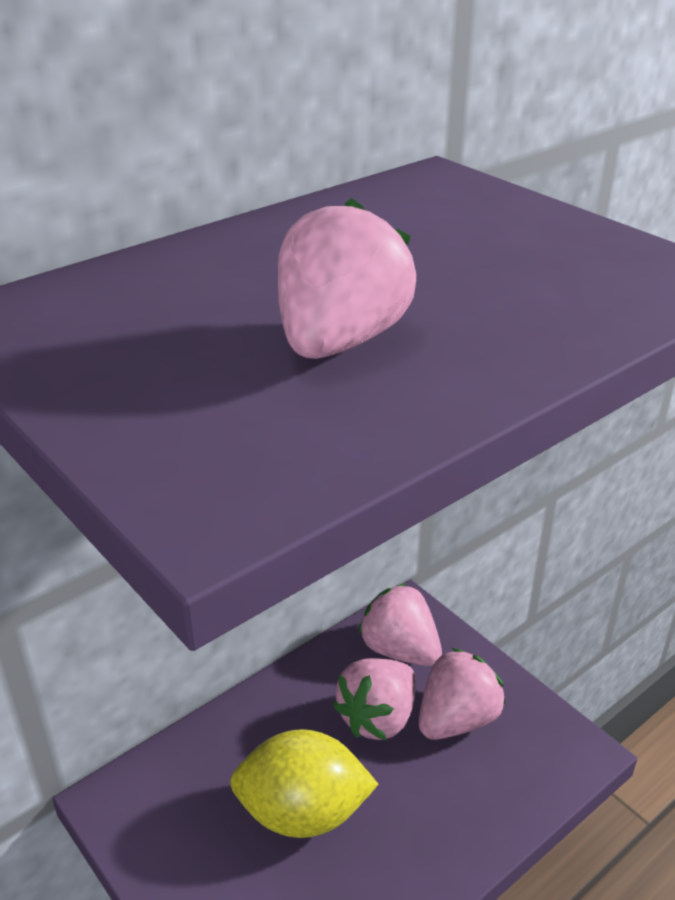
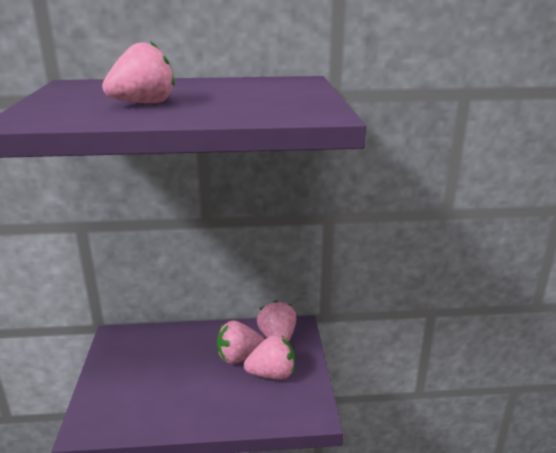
camera: 35 degrees right, 10 degrees down
yellow lemon [230,729,379,838] -> none

